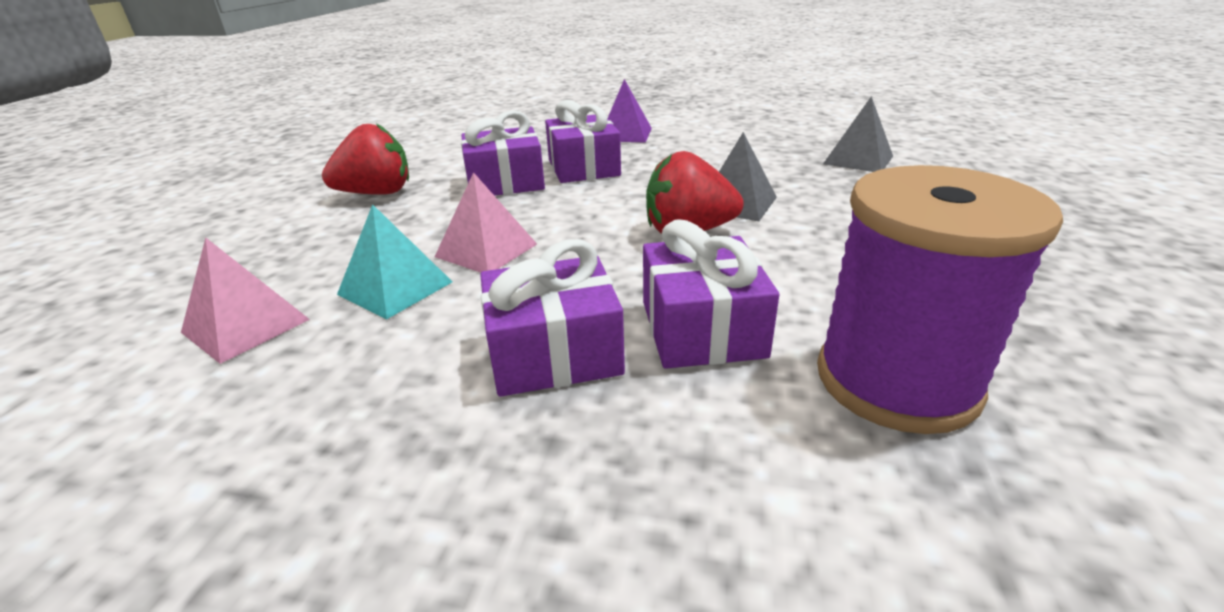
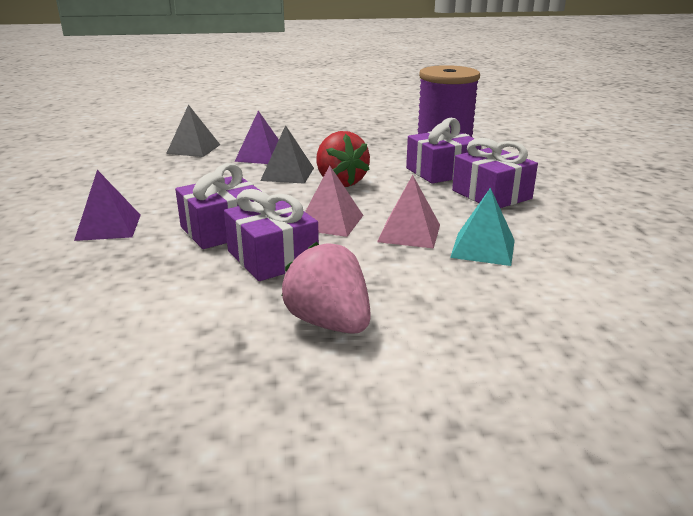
camera: 110 degrees left, 5 degrees down
pink pyramid [181,238,310,364] -> pink pyramid moved to [305,165,363,237]
red strawberry [322,124,409,195] -> pink strawberry [281,242,371,334]
none -> purple pyramid [234,111,279,164]

